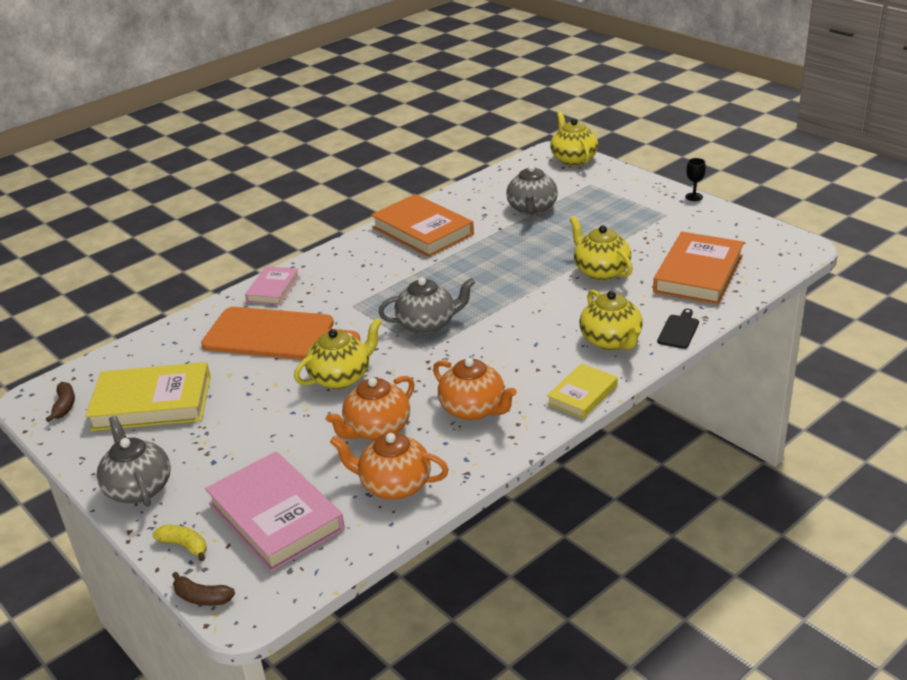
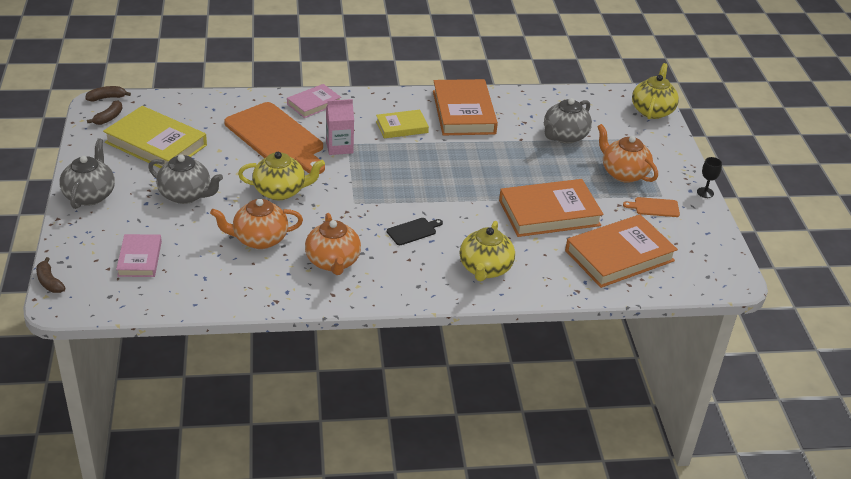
camera: 30 degrees right, 5 degrees up
yellow banana [152,525,207,561] -> none
pink book [205,451,345,572] -> pink book [116,234,162,277], size x0.57
orange teapot [330,433,449,500] -> orange teapot moved to [597,124,658,183]
grey teapot [378,277,475,335] -> grey teapot moved to [148,154,223,204]
yellow book [547,363,618,419] -> yellow book moved to [376,110,429,138]
yellow teapot [570,216,633,280] -> orange book [499,179,604,237]
black cutting board [657,309,699,349] -> black cutting board moved to [387,218,443,245]
none -> brown banana [86,86,131,101]
none -> pink carton [326,99,354,155]
none -> orange cutting board [623,197,680,217]

